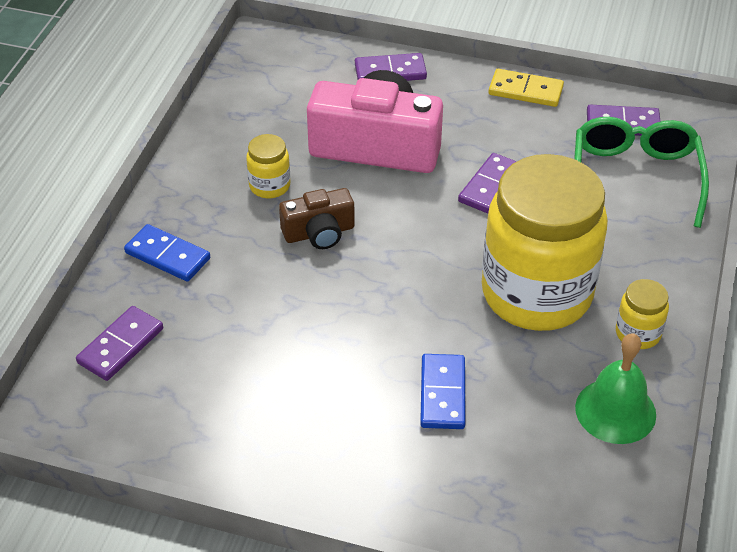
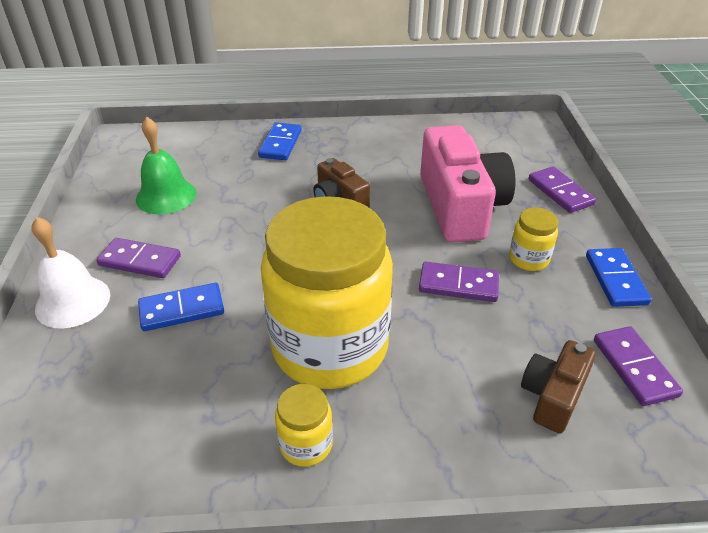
camera: 70 degrees right, 5 degrees down
purple domino [76,306,163,381] -> purple domino moved to [96,238,181,278]
yellow jar [246,134,290,198] -> yellow jar moved to [509,207,558,271]
yellow domino [489,69,564,107] -> blue domino [586,248,651,307]
green glasses [574,117,709,228] -> brown camera [521,340,596,433]
green bell [575,333,656,444] -> green bell moved to [136,117,196,214]
none -> white bell [32,217,110,329]

